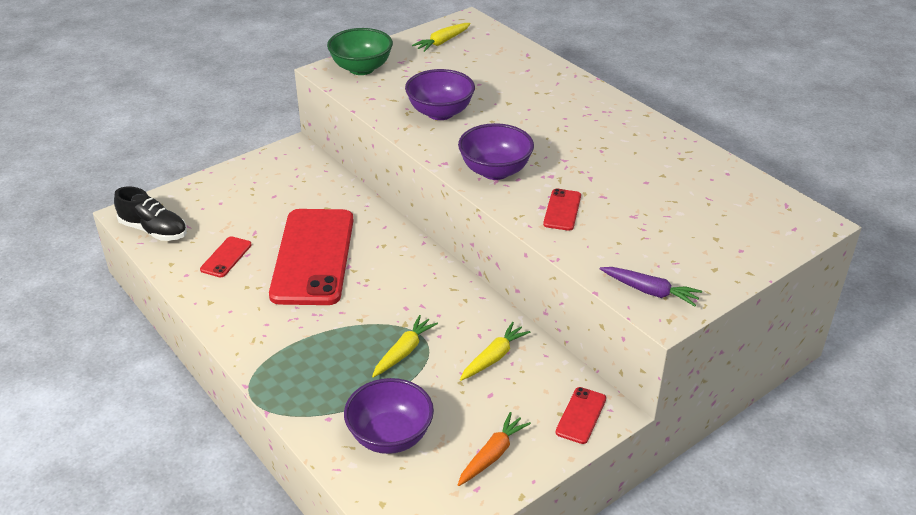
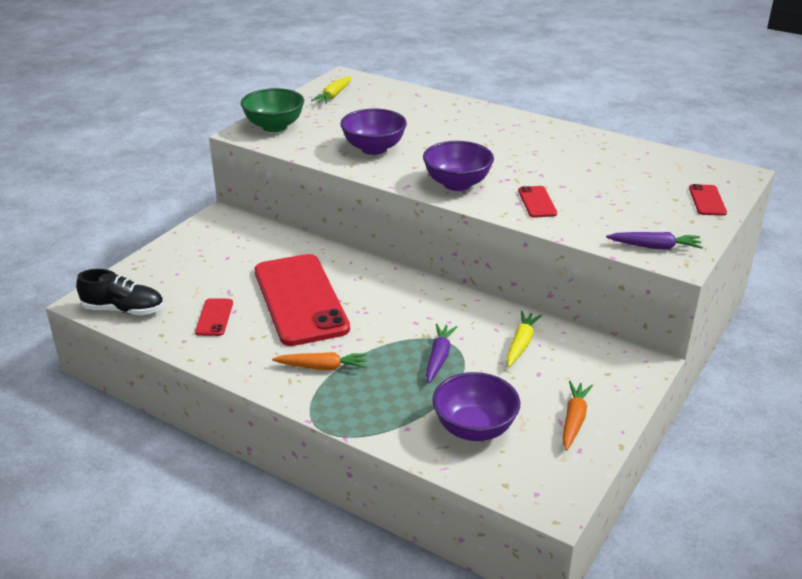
camera: 20 degrees left, 5 degrees down
yellow carrot [372,315,438,378] -> purple carrot [426,324,457,383]
red phone [555,387,606,444] -> red phone moved to [689,184,727,216]
none -> orange carrot [272,352,367,370]

